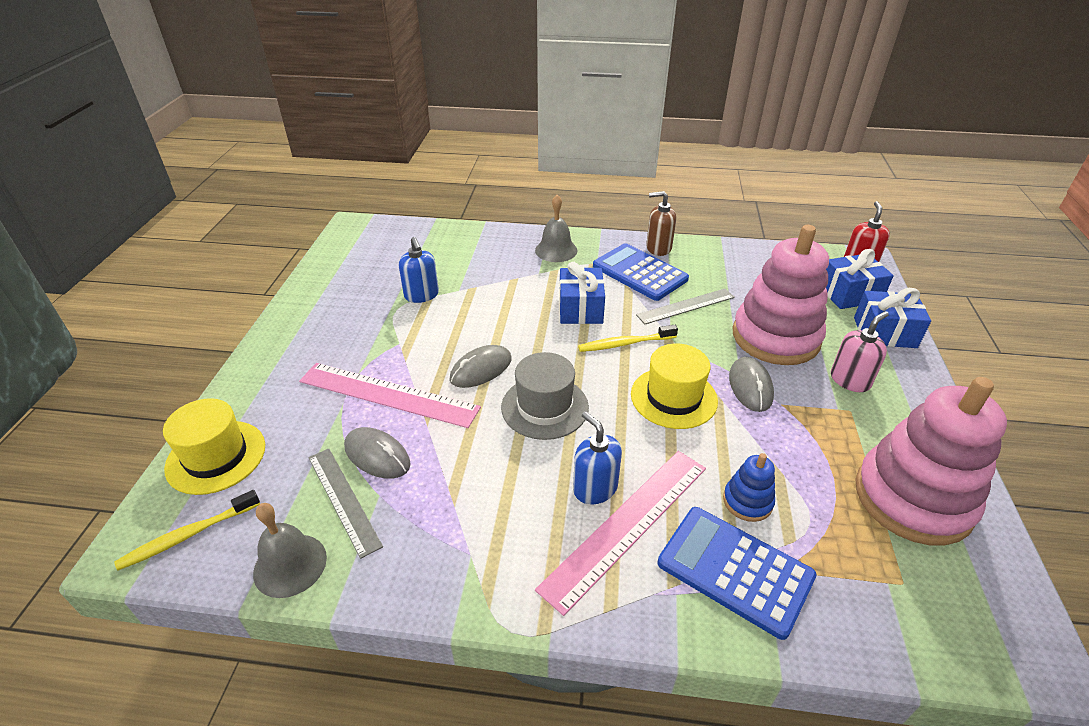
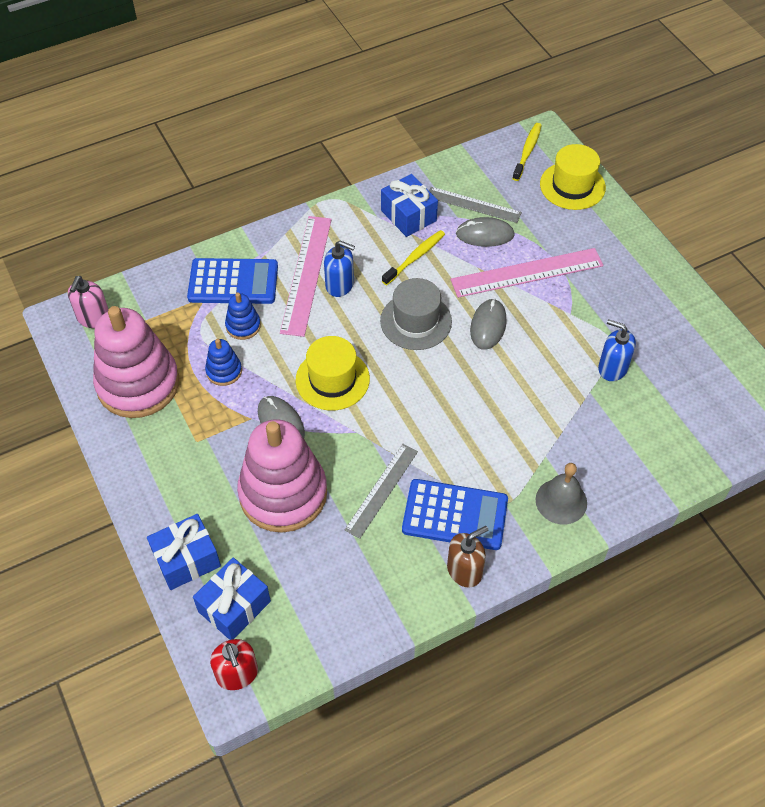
camera: 145 degrees right, 15 degrees up
grey bell [253,503,327,598] -> none
blue gift [559,262,605,324] -> blue gift moved to [381,174,438,237]
yellow toothbrush [578,325,678,352] -> yellow toothbrush moved to [382,230,445,285]
pink soap dispenser [831,311,889,392] -> pink soap dispenser moved to [68,276,109,328]
none -> blue stacking toy [205,339,242,386]

